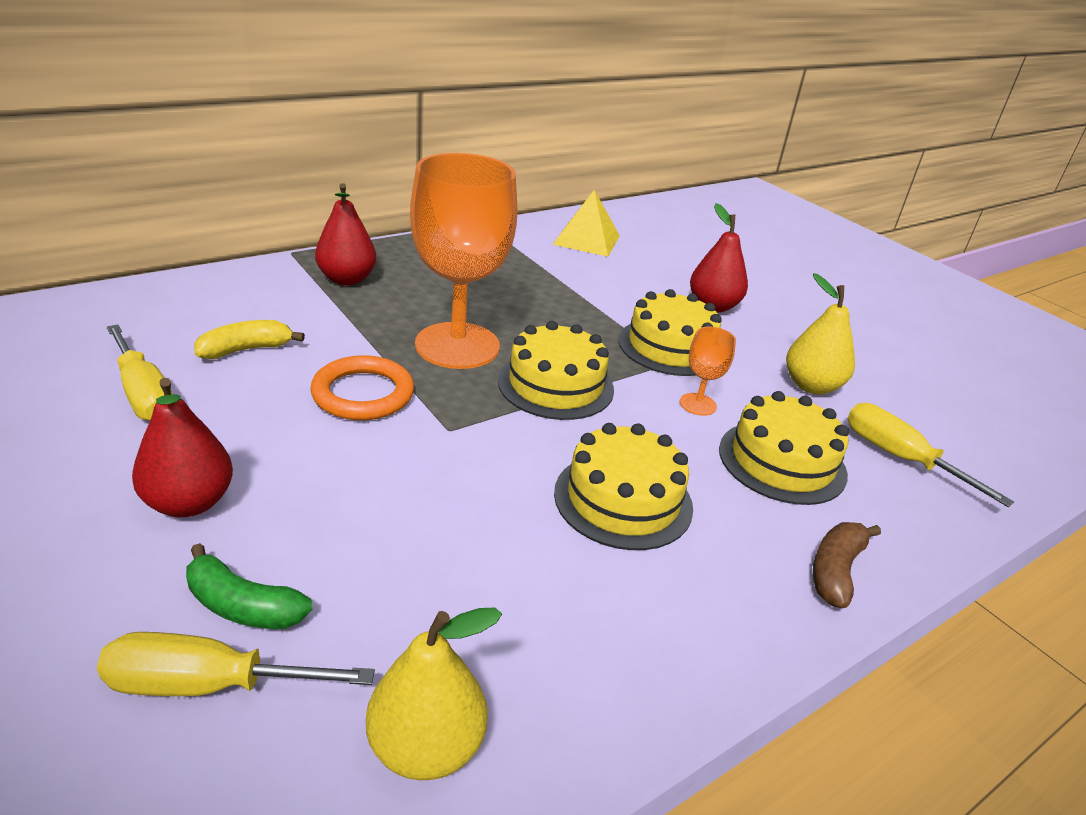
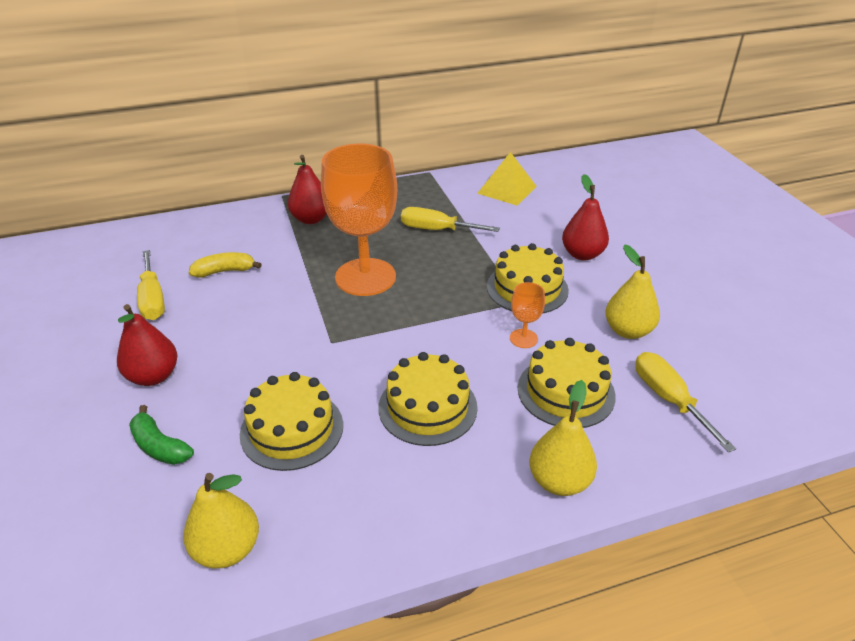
camera: 20 degrees right, 5 degrees up
yellow screwdriver [97,632,375,696] -> yellow screwdriver moved to [401,207,500,232]
orange ring [310,355,414,420] -> none
yellow cake [498,321,614,420] -> yellow cake moved to [240,372,343,471]
brown banana [813,522,881,608] -> yellow pear [529,380,597,496]

